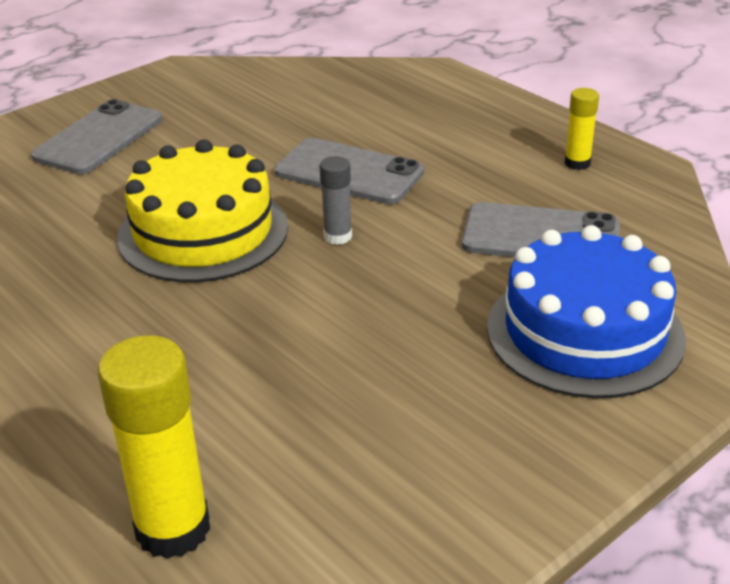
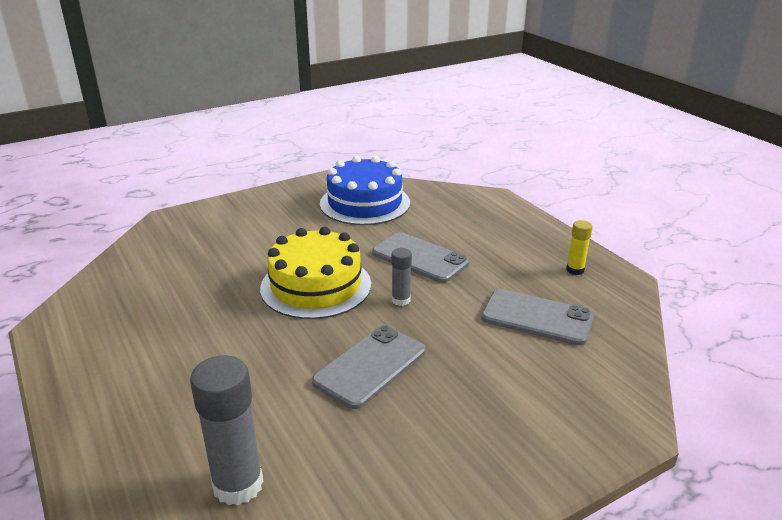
camera: 10 degrees right, 5 degrees down
grey phone [31,99,162,174] -> grey phone moved to [312,325,426,409]
yellow glue stick [98,335,210,559] -> grey glue stick [190,355,263,505]
blue cake [487,225,686,399] -> blue cake moved to [320,156,410,225]

